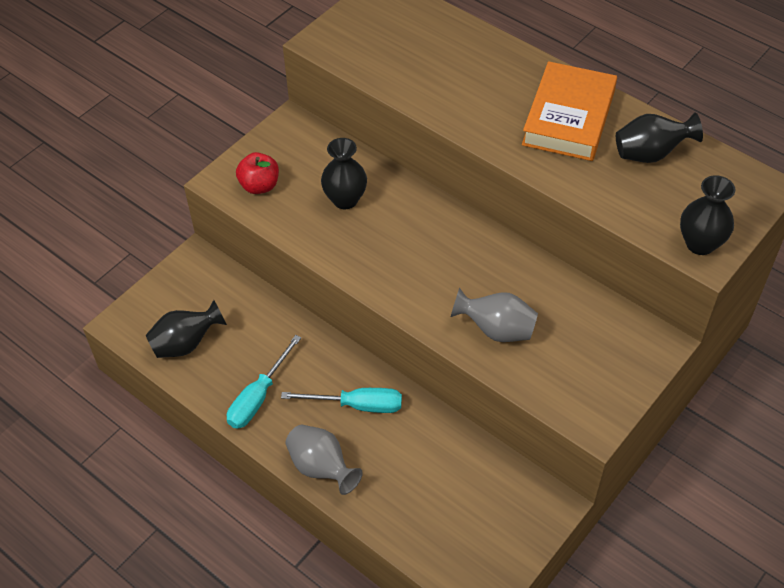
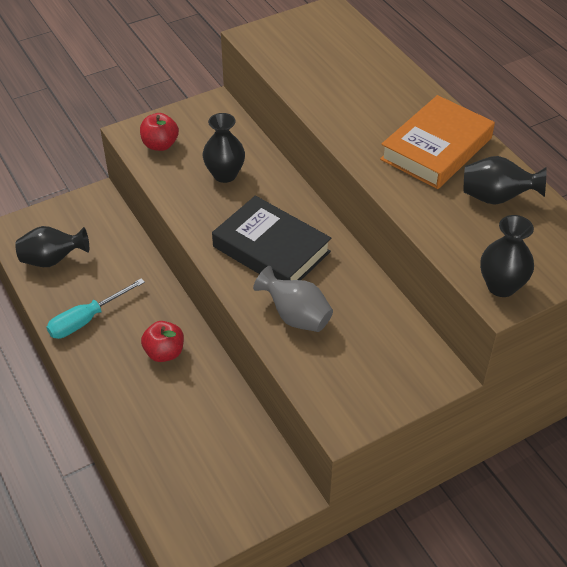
camera: 20 degrees right, 5 degrees down
turquoise screwdriver [281,388,402,413] -> red apple [141,321,184,362]
grey vase [286,425,363,495] -> none
none -> black book [212,196,331,280]

